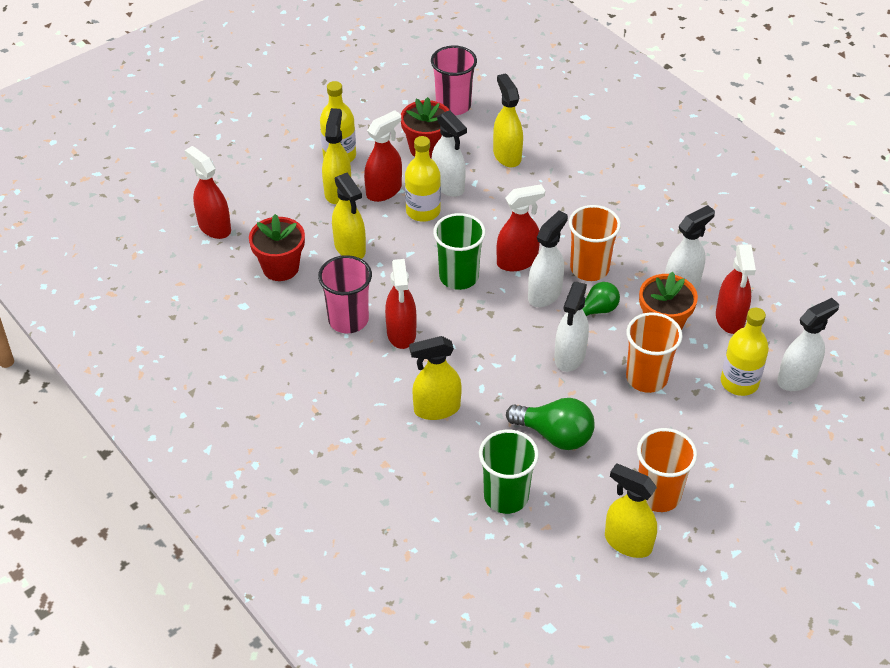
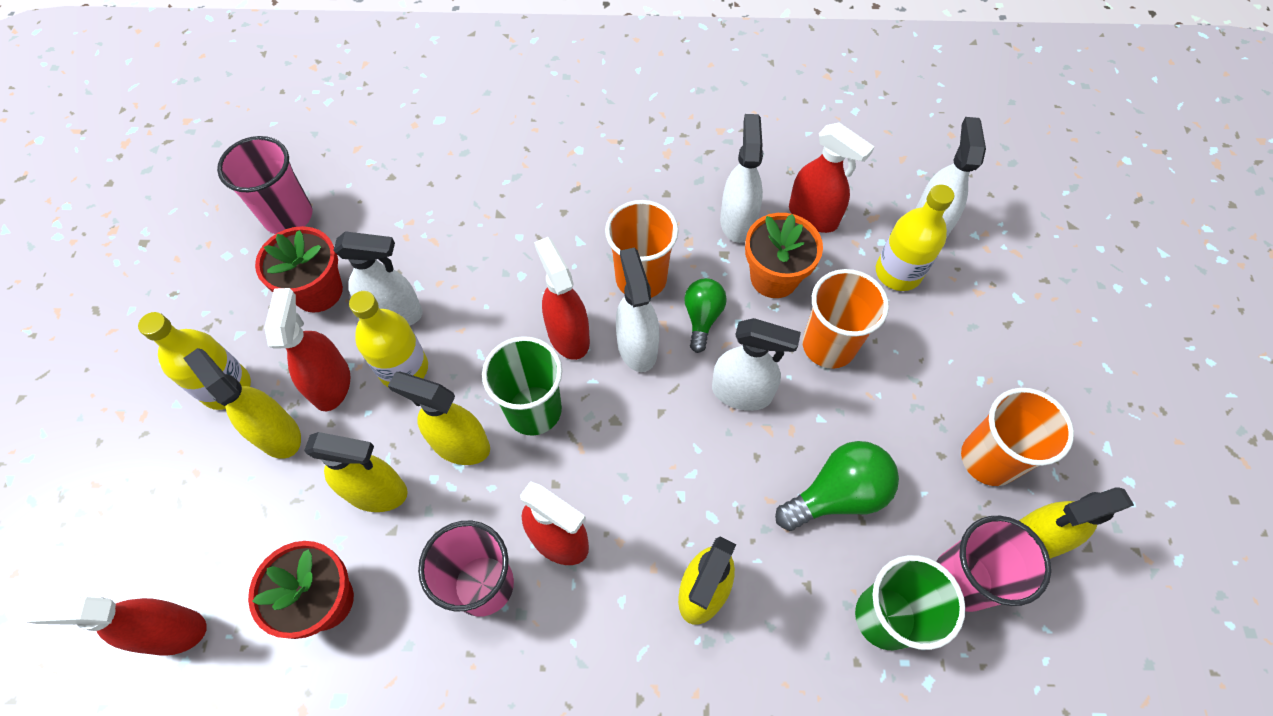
camera: 50 degrees left, 15 degrees up
yellow spray bottle [493,73,523,167] -> yellow spray bottle moved to [388,372,490,465]
red spray bottle [496,184,545,271] -> red spray bottle turned 45 degrees counterclockwise [534,237,590,360]
white spray bottle [554,282,589,372] -> white spray bottle turned 45 degrees counterclockwise [712,318,801,411]
none -> pink cup [936,516,1051,612]

